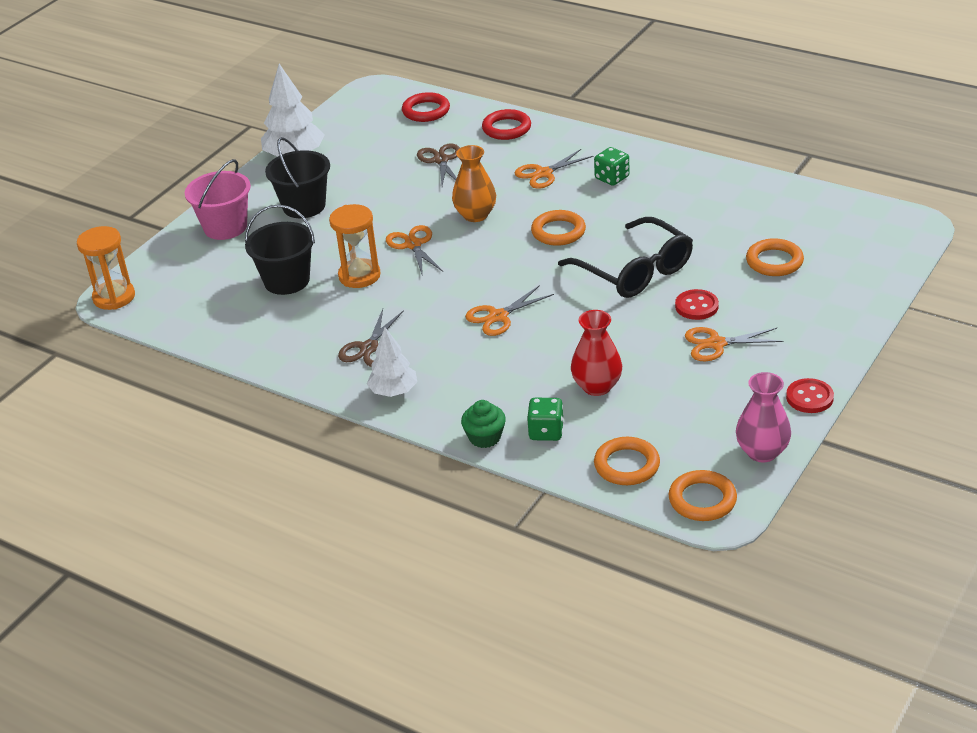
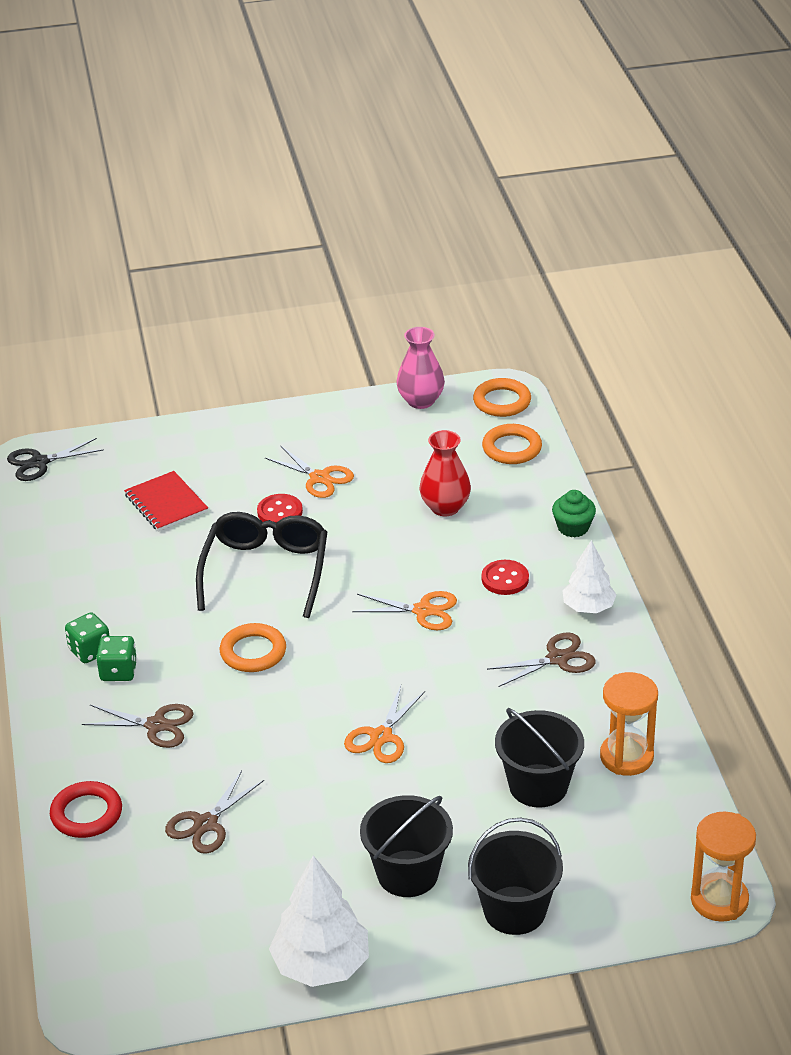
camera: 135 degrees left, 0 degrees up
pink bucket [185,159,251,240] -> black bucket [468,818,563,935]
orange hourglass [329,204,381,288] -> orange hourglass moved to [600,672,658,776]
red ring [402,92,450,122] -> none
orange vase [452,145,496,222] -> none
orange scissors [515,149,594,189] -> brown scissors [82,704,194,748]
green dice [527,398,564,441] -> green dice moved to [65,612,110,663]
orange ring [746,238,804,276] -> red notebook [124,471,208,531]
red button [786,378,834,413] -> red button moved to [482,560,529,595]
none -> black scissors [7,438,104,481]

